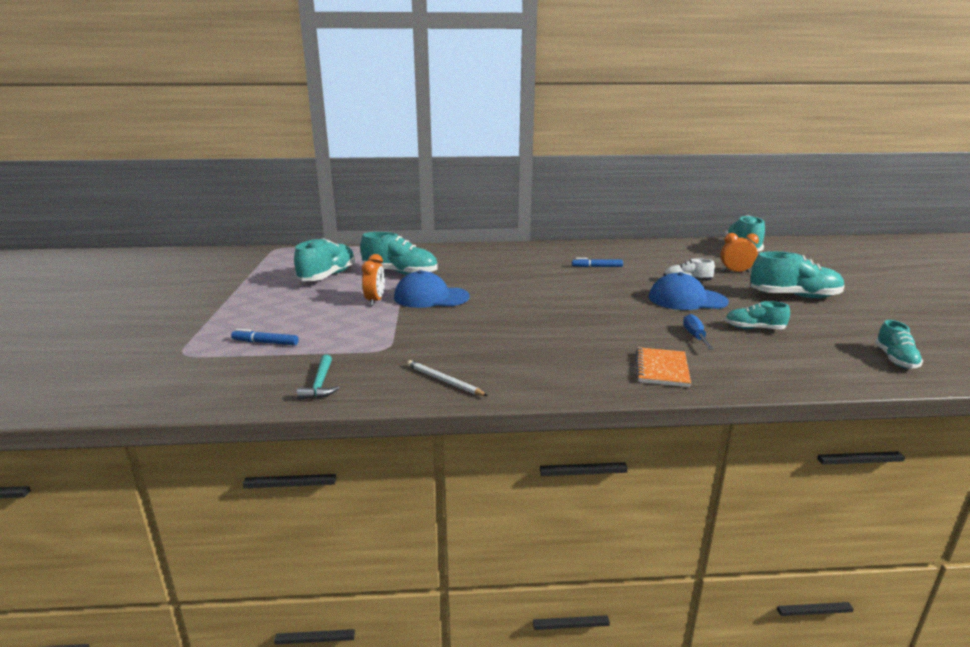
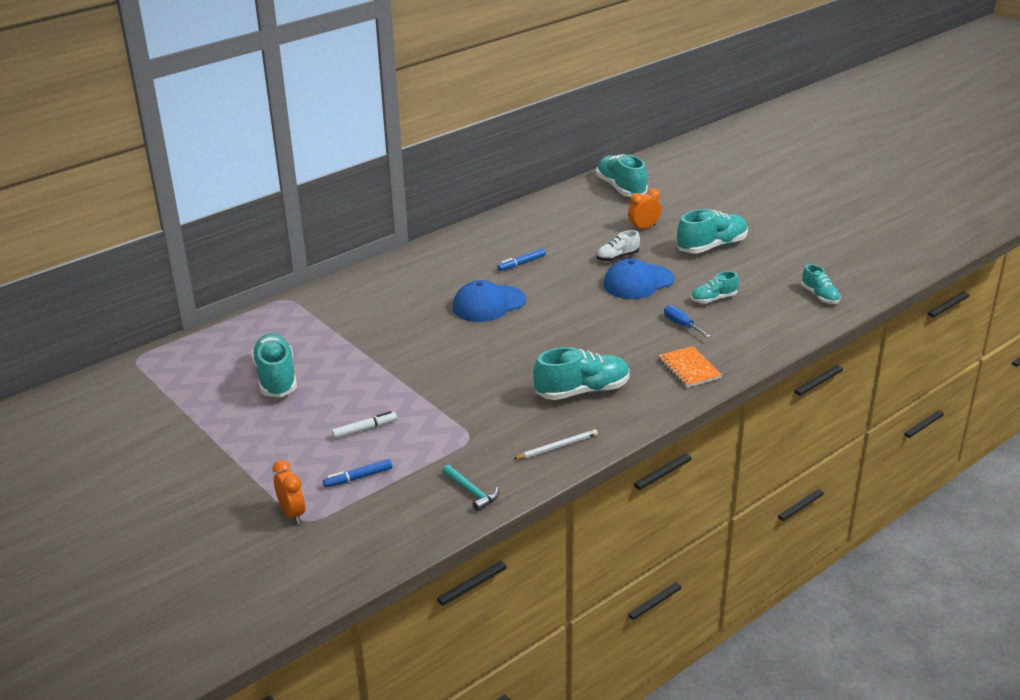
camera: 35 degrees left, 10 degrees up
turquoise shoe [360,232,438,275] -> turquoise shoe moved to [533,347,630,400]
orange clock [362,254,385,306] -> orange clock moved to [272,460,305,524]
blue cap [394,270,469,308] -> blue cap moved to [453,280,526,322]
white pencil [407,360,488,396] -> white pencil turned 150 degrees clockwise [514,429,598,459]
none -> white marker [331,411,397,439]

